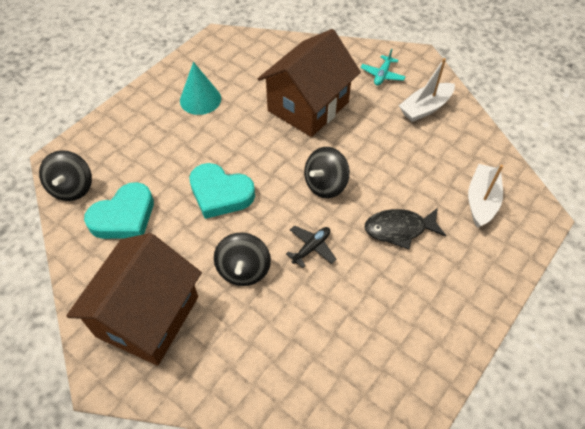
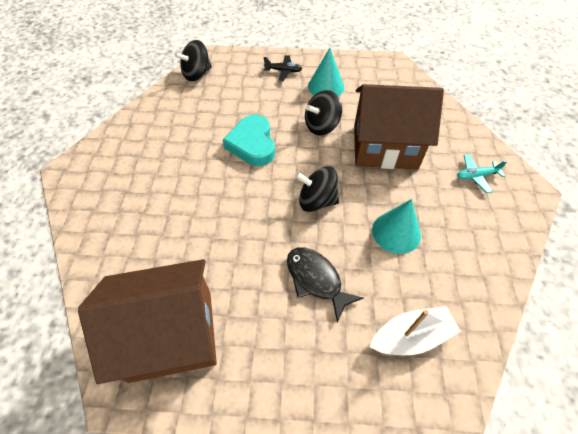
camera: 55 degrees right, 0 degrees up
brown house [66,233,202,366] -> brown house moved to [78,259,217,384]
turquoise heart [84,182,154,239] -> none
black spinning top [214,233,271,286] -> black spinning top moved to [305,90,342,135]
black plane [286,226,336,268] -> black plane moved to [263,55,302,81]
white boat [399,58,455,122] -> none
none -> turquoise cone [372,199,421,254]

